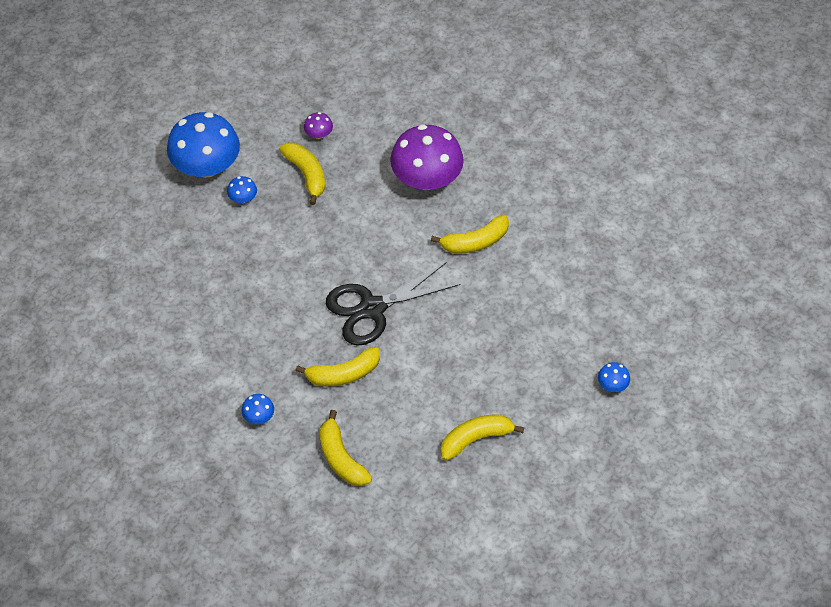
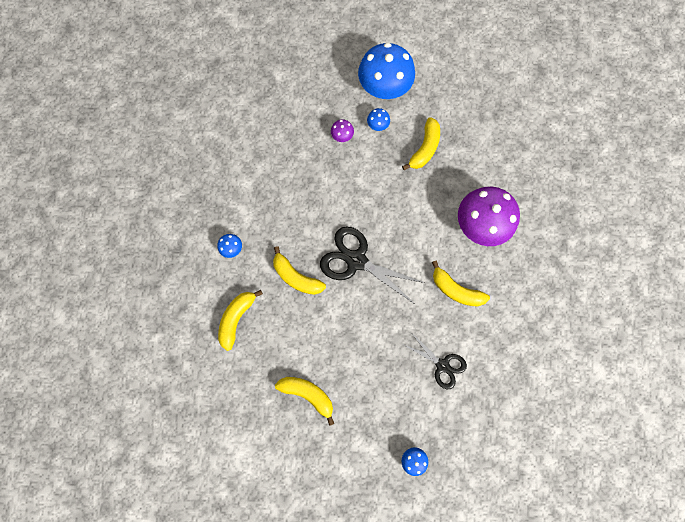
camera: 55 degrees right, 20 degrees up
purple mushroom [304,112,333,139] -> purple mushroom moved to [331,119,354,142]
none -> black scissors [402,332,467,389]

